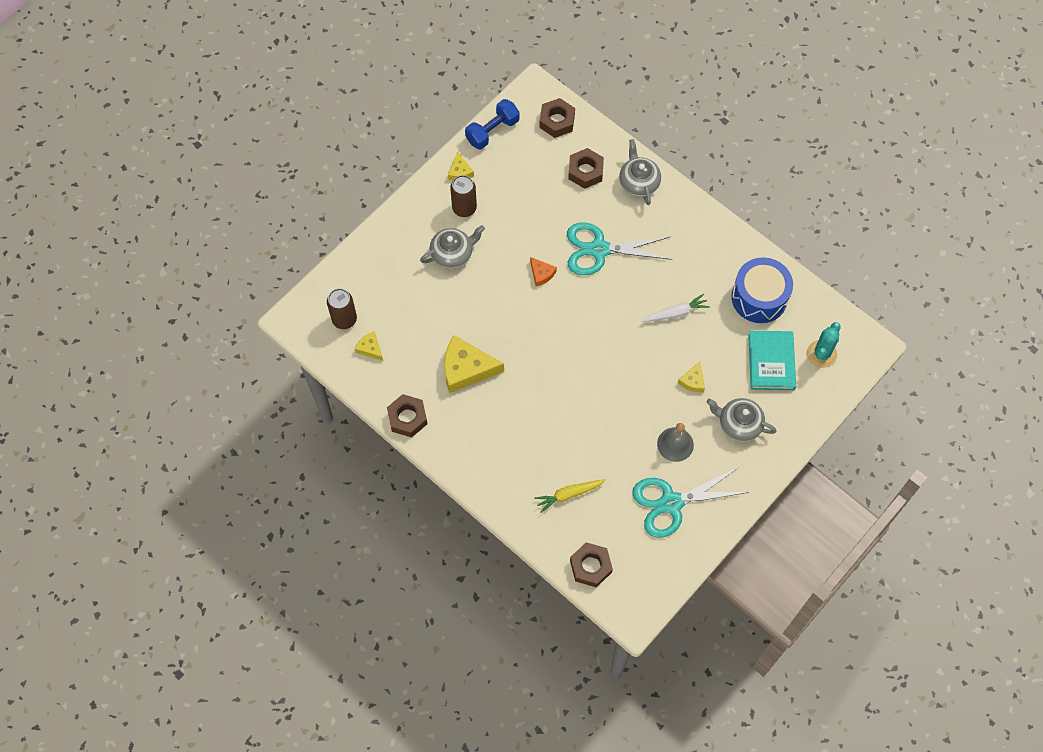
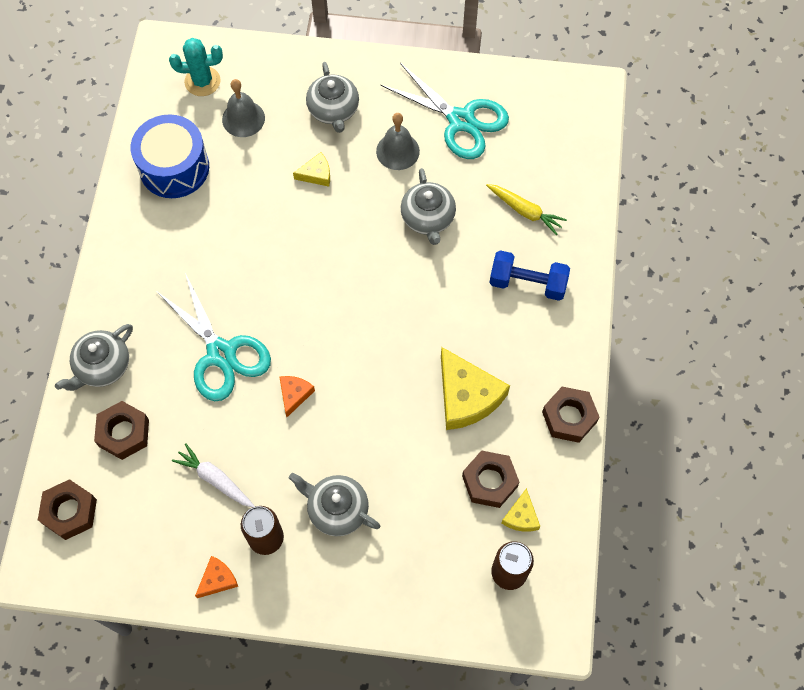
camera: 125 degrees left, 0 degrees up
yellow cheese [448,152,474,180] -> orange cheese [195,556,238,598]
blue dumbbell [465,99,520,149] -> blue dumbbell moved to [489,250,570,301]
brown nut [570,542,613,587] -> brown nut moved to [462,450,519,508]
white carrot [642,294,710,322] -> white carrot moved to [172,443,255,507]
turquoise book [748,331,796,390] -> grey bell [222,79,265,137]
none -> grey teapot [401,168,456,245]

